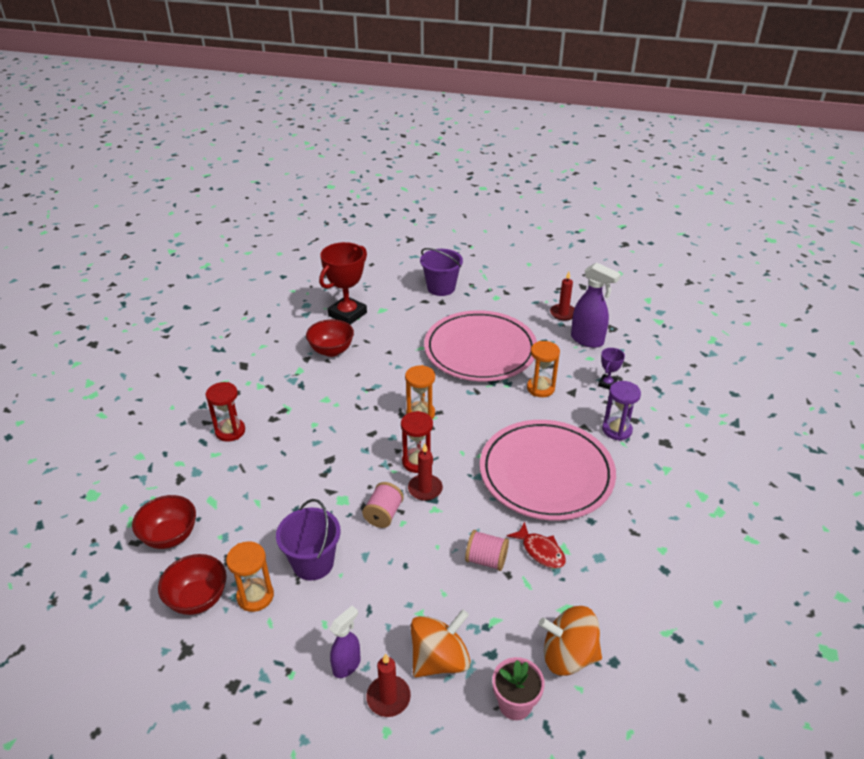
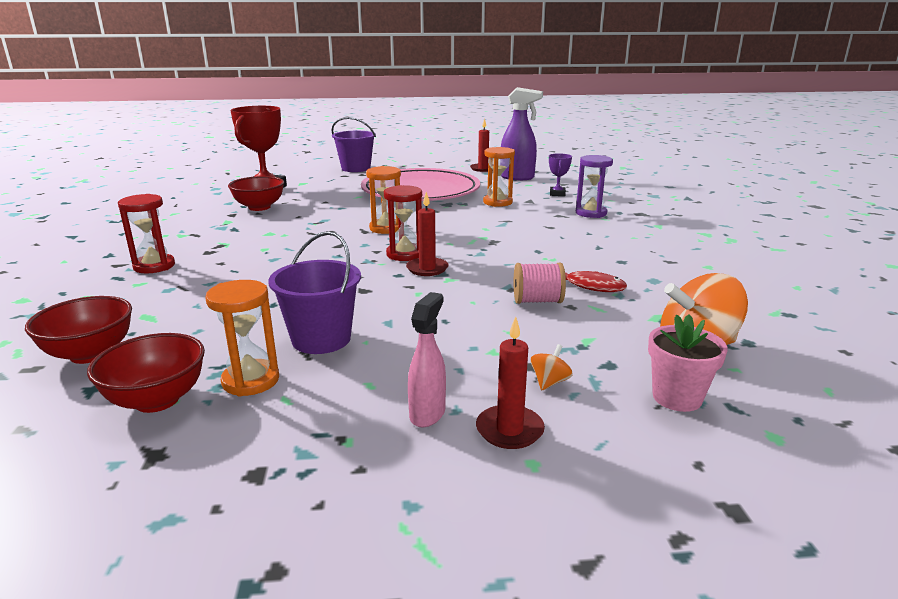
camera: 20 degrees left, 15 degrees down
purple spray bottle [329,606,361,678] -> pink spray bottle [408,292,446,428]
pink spool [362,482,404,528] -> none
orange spinning top [411,609,470,677] -> orange spinning top [530,344,573,390], size x0.43
pink plate [480,420,616,520] -> none

